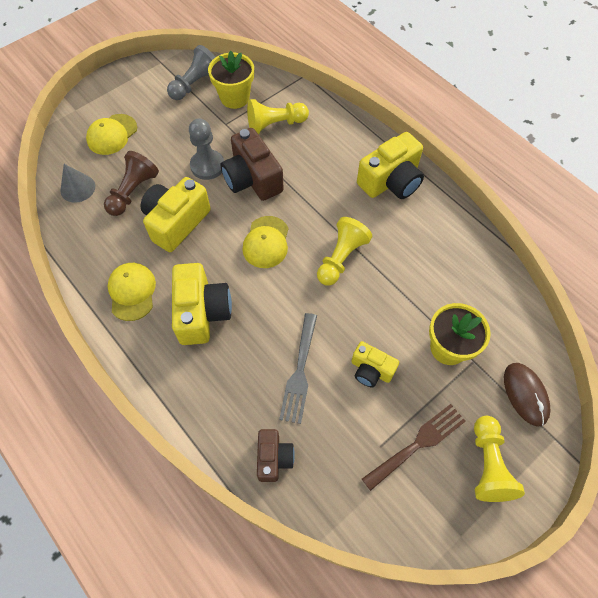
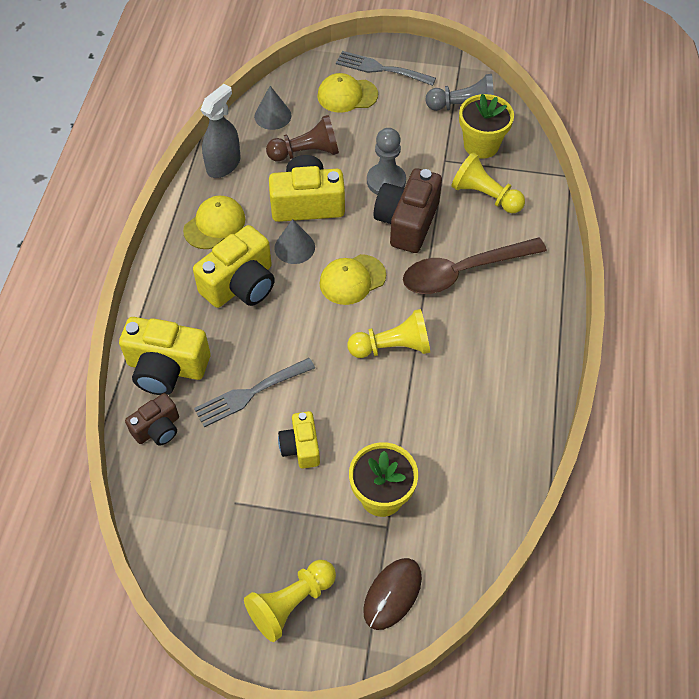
camera: 50 degrees right, 5 degrees down
yellow camera [357,132,424,199] -> yellow camera moved to [119,317,210,395]
brown fork [362,404,466,491] -> none
none -> grey spray bottle [201,84,241,178]
none -> grey cone [274,219,315,264]
none -> grey fork [336,51,436,86]
none -> brown spoon [403,237,547,294]

